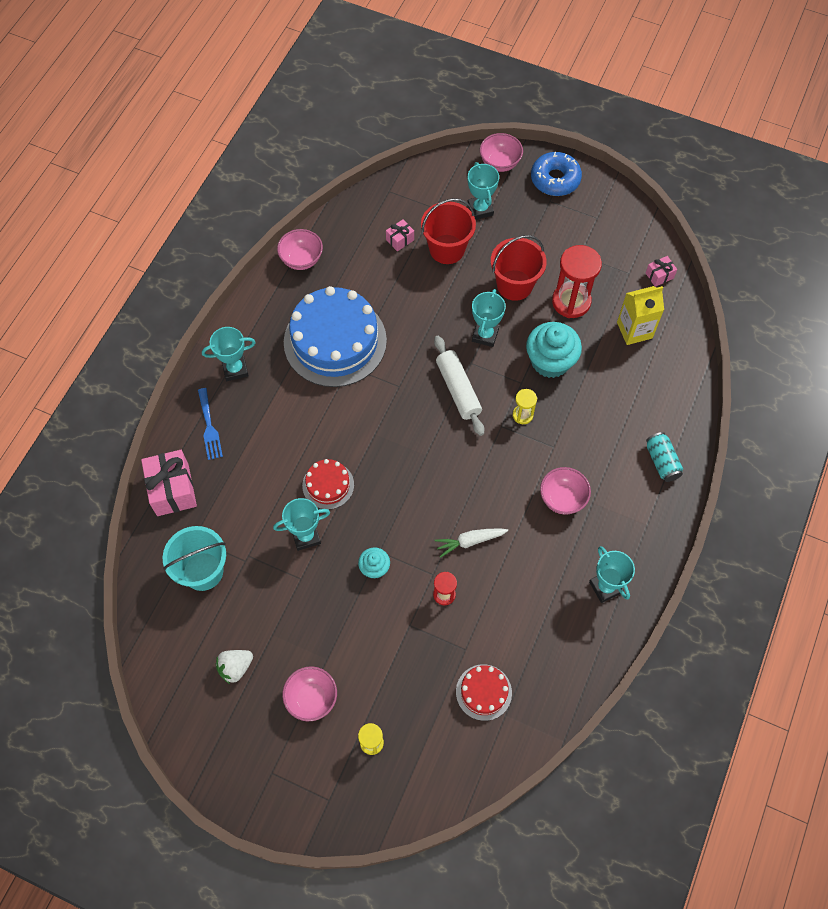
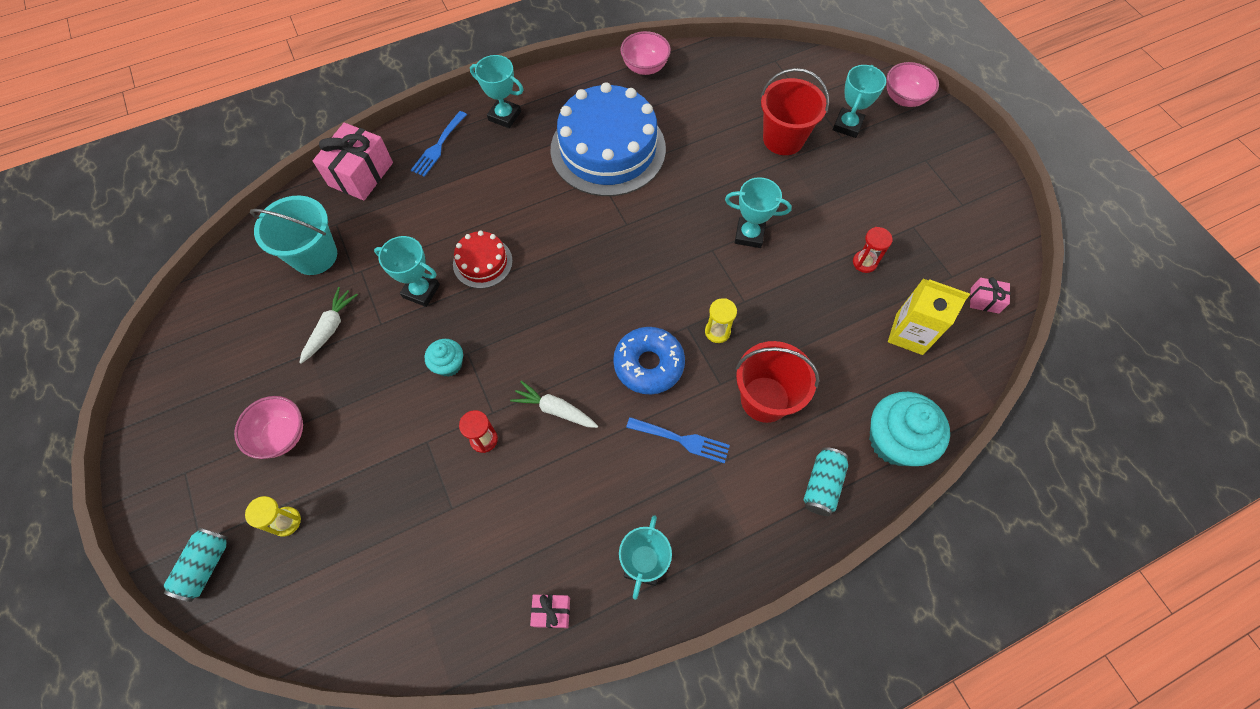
camera: 40 degrees right, 0 degrees up
white strawberry [216,650,253,684] -> none
pink gift [386,219,414,251] -> pink gift moved to [530,594,570,628]
white rolling pin [434,336,484,436] -> none
red cake [456,664,512,721] -> none
turquoise trophy [472,289,506,347] -> turquoise trophy turned 45 degrees clockwise [725,177,792,248]
red bucket [491,235,547,301] -> red bucket moved to [736,341,819,423]
turquoise cupcake [526,322,582,378] -> turquoise cupcake moved to [869,392,950,466]
blue donut [531,152,582,196] -> blue donut moved to [613,327,685,394]
pink bowl [540,467,591,515] -> blue fork [626,417,730,464]
red hourglass [552,245,602,318] -> red hourglass [853,227,893,273], size x0.51
none -> turquoise can [164,528,228,602]
none -> white carrot [299,287,358,364]

